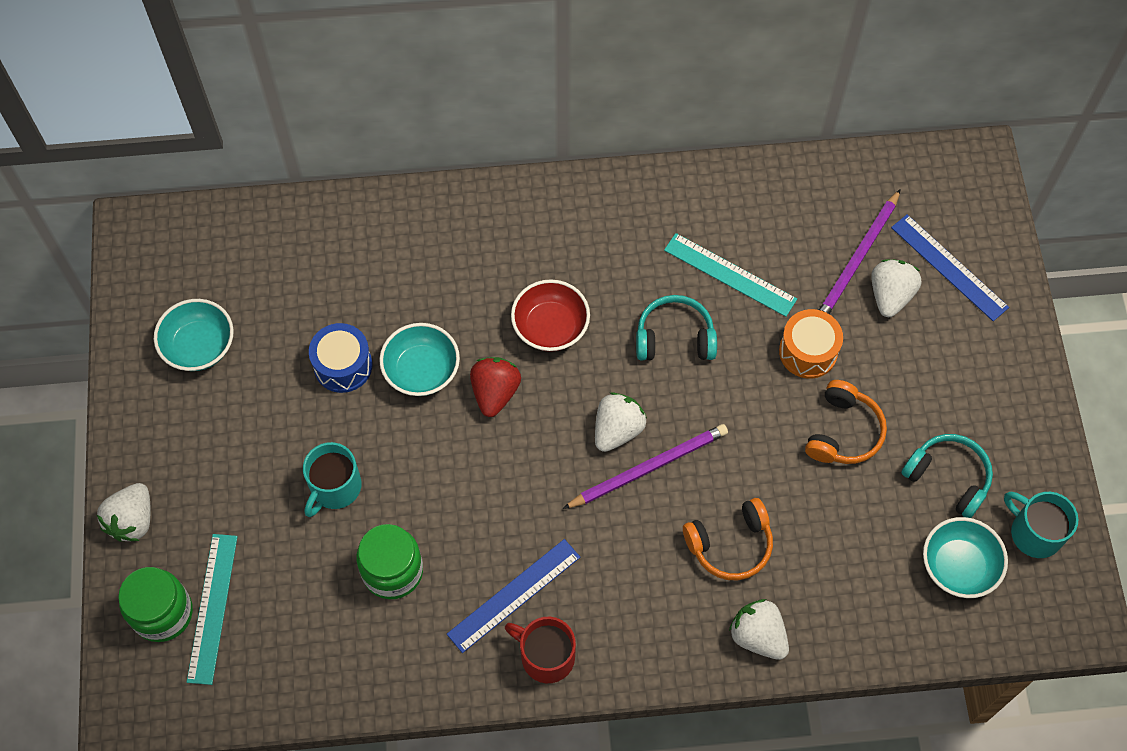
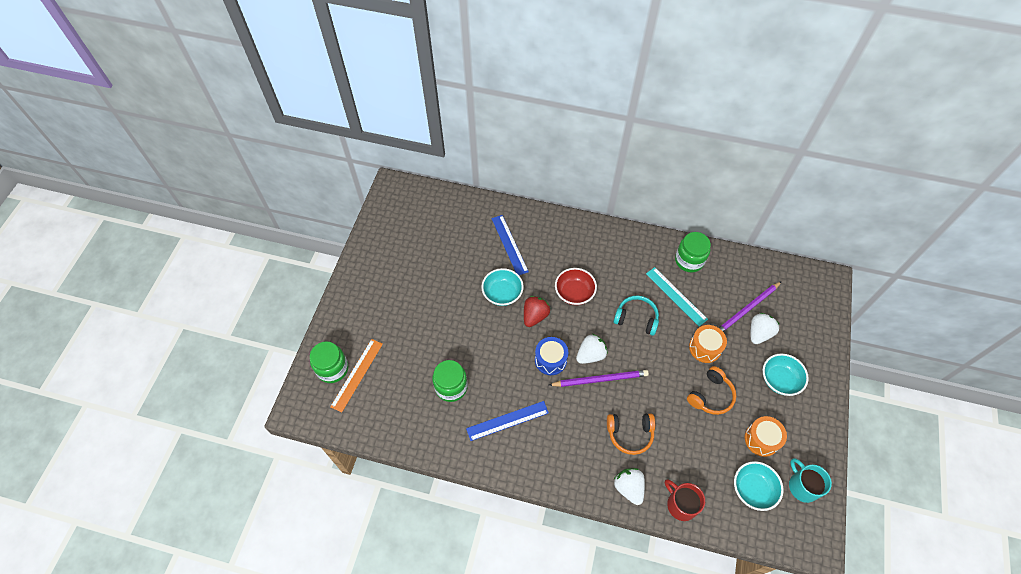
camera: 20 degrees right, 5 degrees down
white strawberry [97,483,151,541] -> none
turquoise bowl [154,299,234,371] -> turquoise bowl moved to [763,354,809,396]
turquoise ruler [187,534,238,685] -> orange ruler [330,339,383,412]
turquoise mug [303,442,362,517] -> none
blue drum [309,323,372,393] -> blue drum moved to [535,337,568,375]
red mug [505,617,576,683] -> red mug moved to [665,479,705,521]
blue ruler [891,214,1009,321] -> blue ruler moved to [492,215,529,275]
turquoise headphones [901,434,993,518] -> orange drum [745,416,787,457]
none -> green jar [675,232,711,273]

